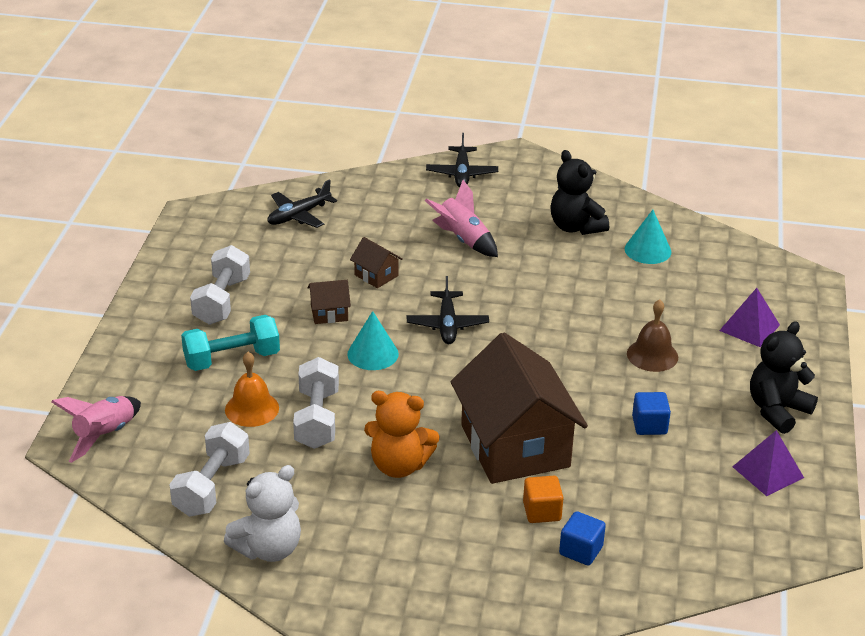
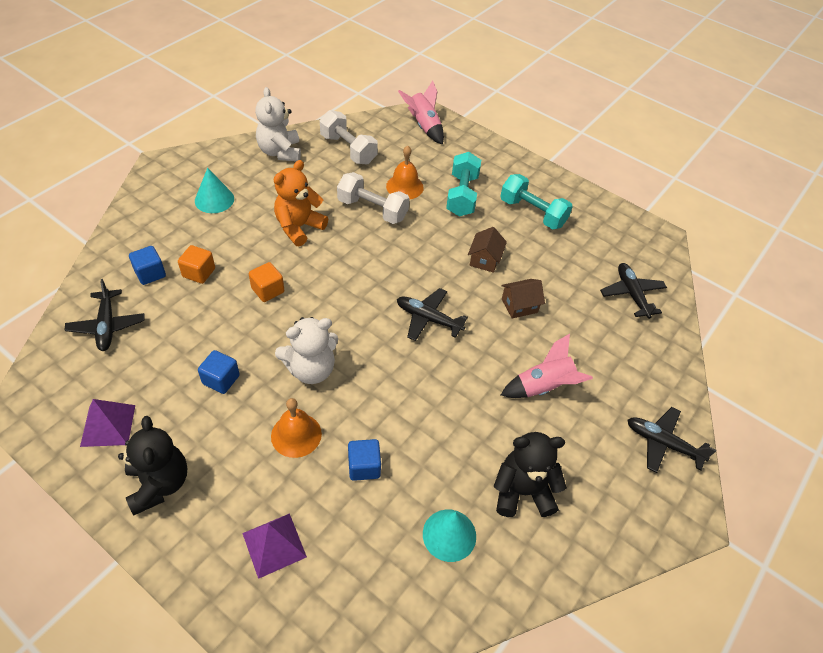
camera: 115 degrees right, 15 degrees up
white dumbbell [190,245,250,325] -> turquoise dumbbell [500,174,573,229]
turquoise cone [347,311,399,370] -> turquoise cone moved to [195,168,234,213]
brown house [450,332,588,484] -> orange cube [249,262,284,302]
brown bell [627,299,678,372] -> orange bell [271,398,322,458]
none -> black plane [64,279,144,351]
none -> white teddy bear [275,317,338,384]
none -> blue cube [348,439,381,481]

